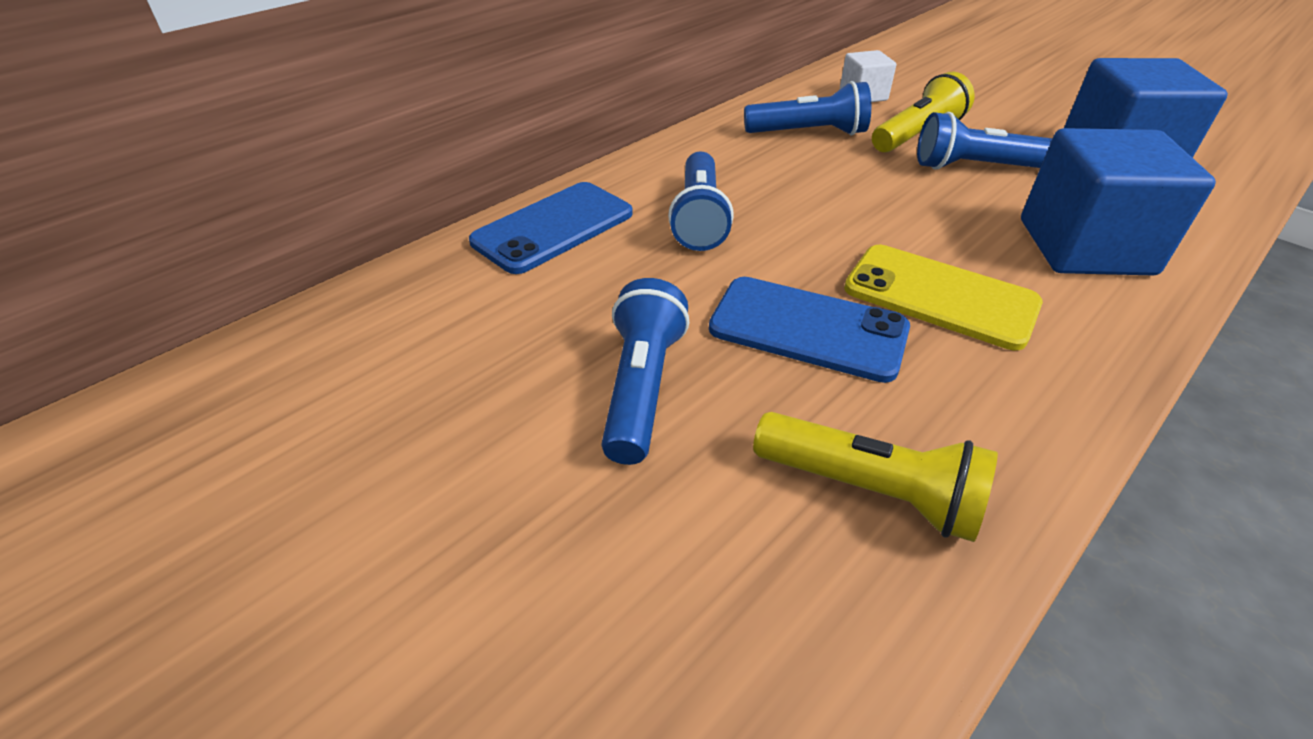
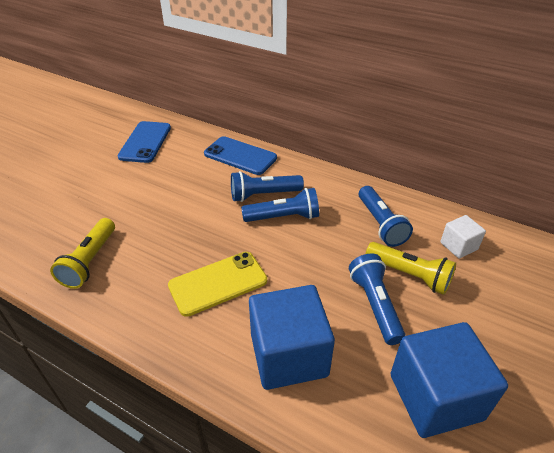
camera: 75 degrees right, 0 degrees up
blue flashlight [601,278,689,465] -> blue flashlight moved to [241,188,319,222]
blue phone [709,277,910,383] -> blue phone moved to [118,121,171,163]
yellow phone [844,245,1043,350] -> yellow phone turned 45 degrees clockwise [168,252,267,317]

